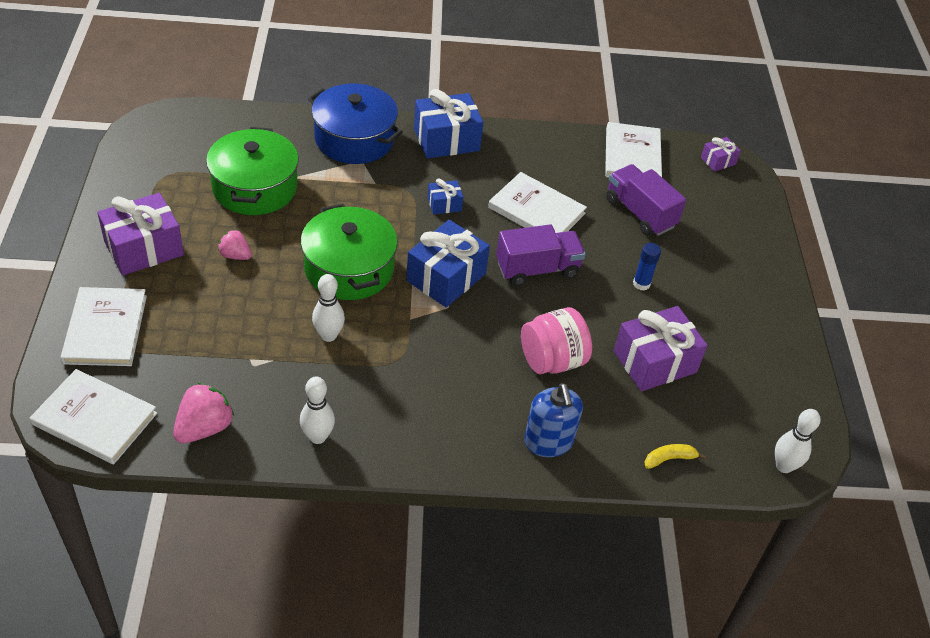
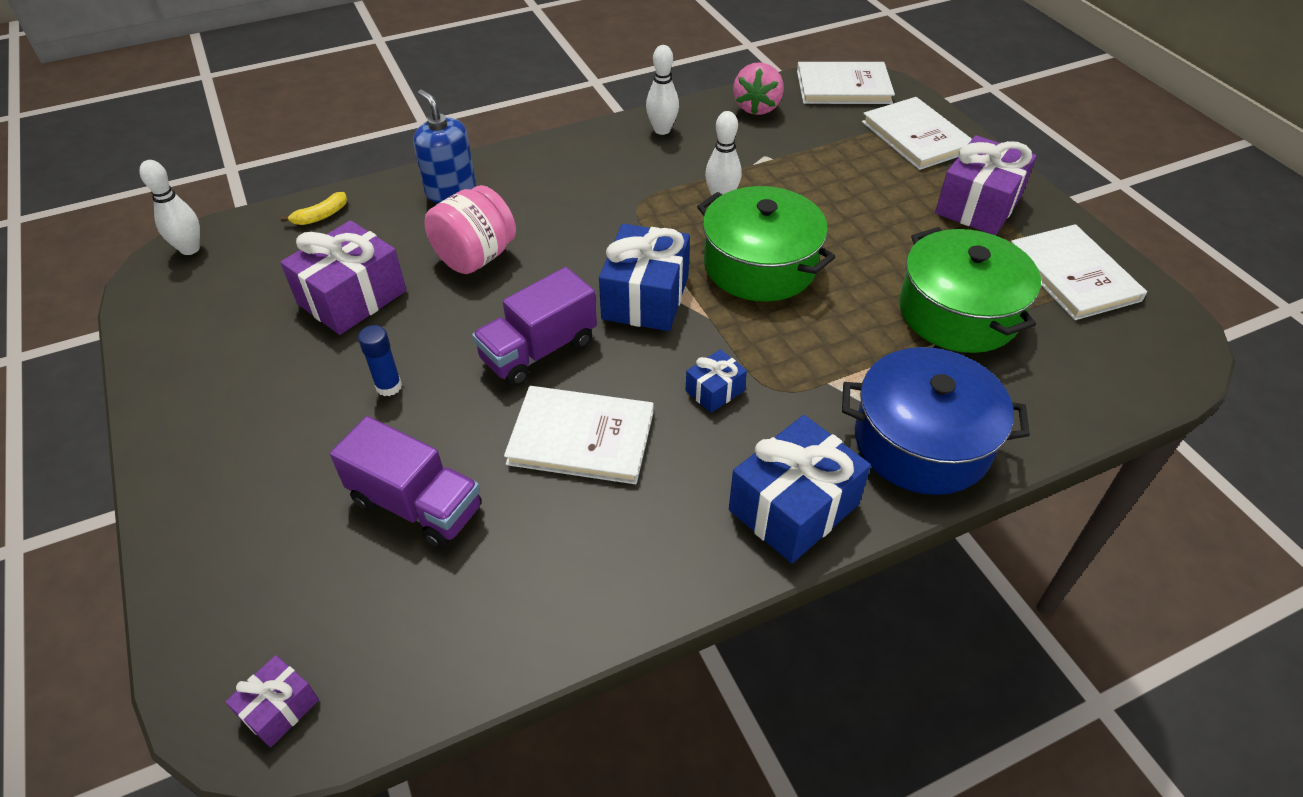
camera: 160 degrees right, 0 degrees up
pink strawberry [218,230,252,260] -> none
white book [605,122,662,178] -> white book moved to [1011,224,1147,320]

